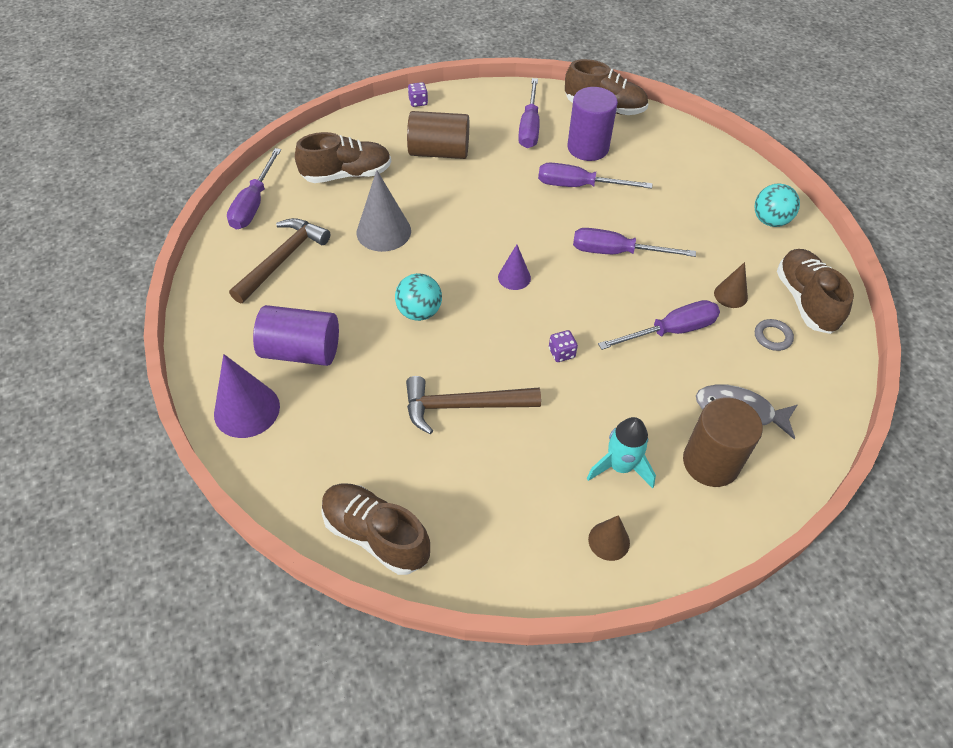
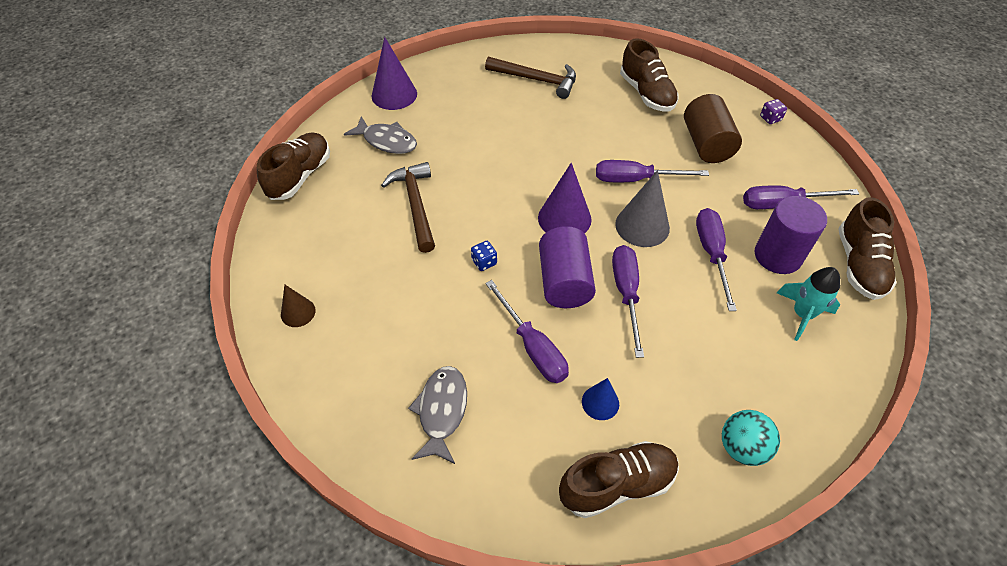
camera: 80 degrees right, 0 degrees up
purple screwdriver [227,148,281,230] -> purple screwdriver moved to [596,160,709,182]
purple cylinder [253,305,339,366] -> purple cylinder moved to [539,226,596,308]
grey cone [357,170,411,252] -> grey cone moved to [615,170,670,247]
turquoise ball [395,273,442,321] -> none
purple cone [498,244,531,290] -> purple cone [538,163,592,233], size x1.74
purple dice [549,330,578,362] -> blue dice [471,241,497,271]
turquoise rocket [587,417,656,488] -> turquoise rocket moved to [777,267,840,341]
brown cylinder [683,398,763,487] -> none
brown cone [714,262,748,308] -> blue cone [582,378,619,420]
grey ring [755,319,794,351] -> none
none -> grey fish [344,117,417,154]

